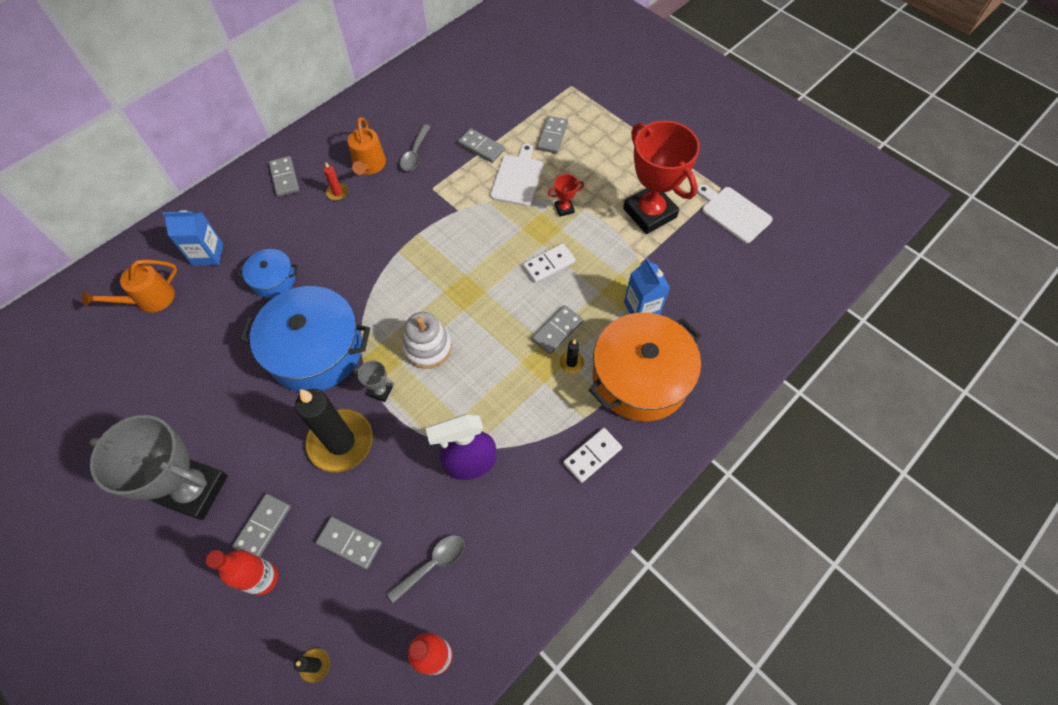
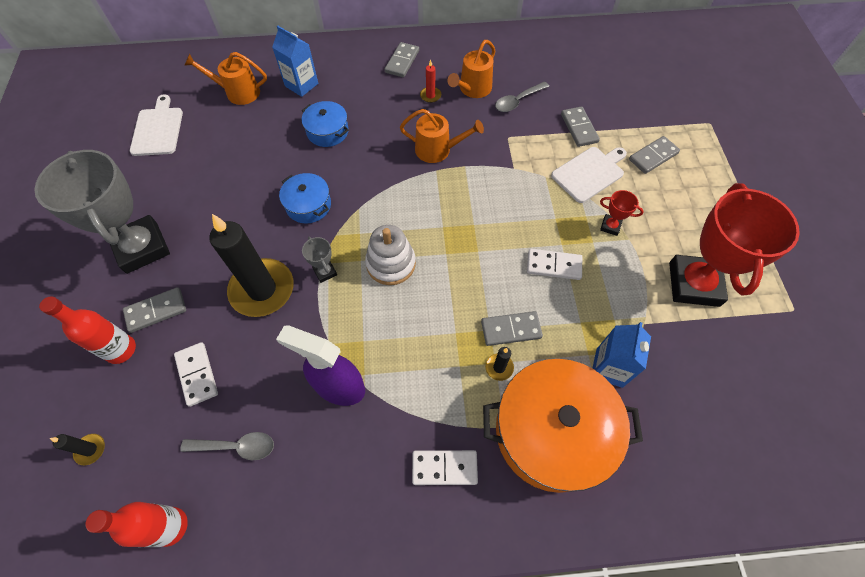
camera: 40 degrees right, 0 degrees up
blue pot [240,286,370,392] -> blue pot [279,173,331,223], size x0.50
grey domino [316,517,382,569] -> white domino [174,342,218,407]
white cutting board [697,184,773,243] -> white cutting board moved to [130,95,183,156]
none -> orange watering can [400,109,484,163]

